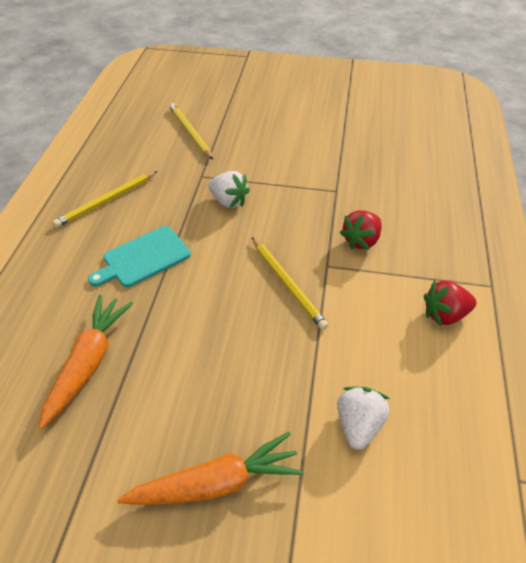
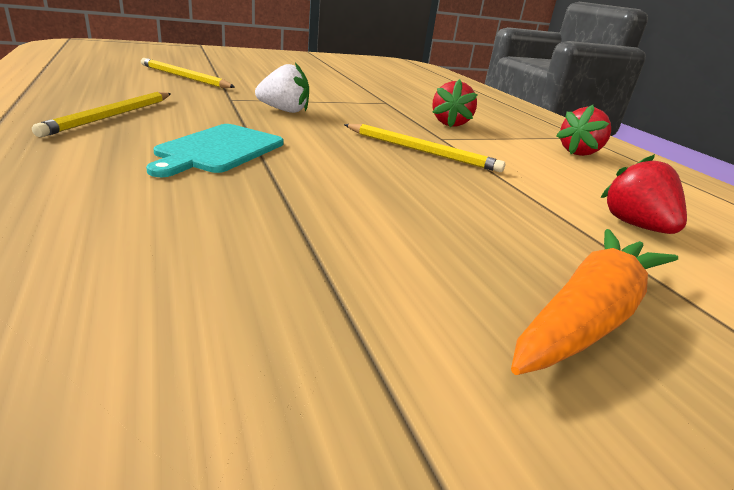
camera: 35 degrees left, 20 degrees down
orange carrot [38,295,133,429] -> none
white strawberry [337,386,390,450] -> red strawberry [600,154,687,234]

